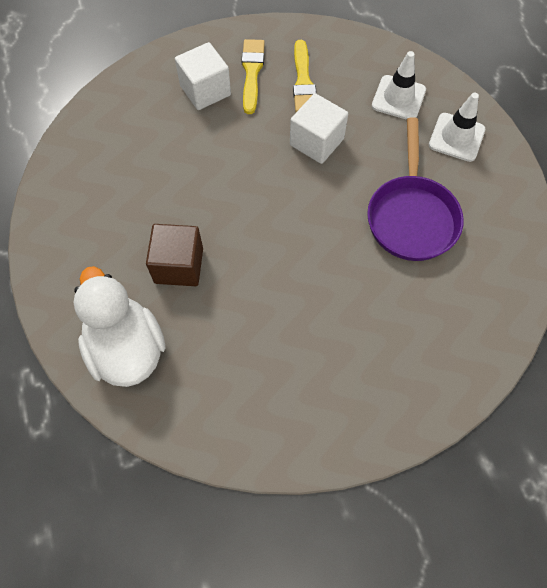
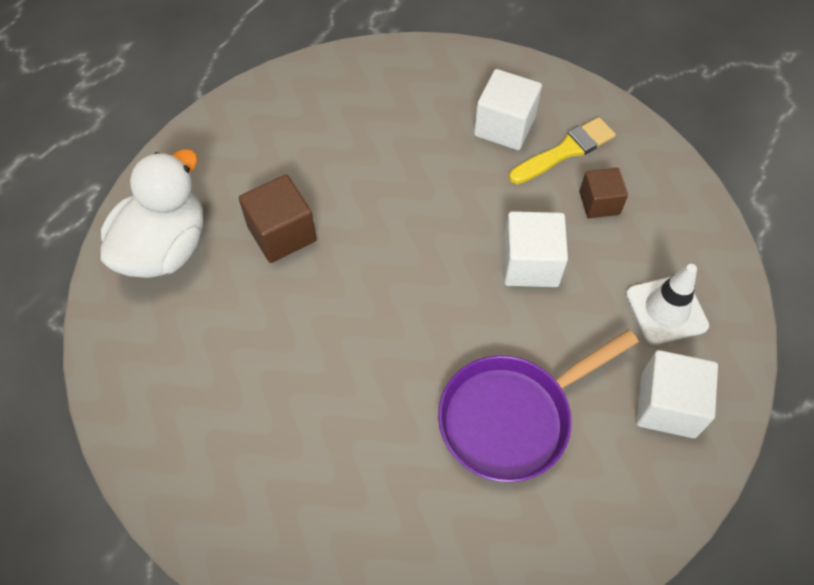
camera: 55 degrees right, 5 degrees down
yellow brush [293,40,317,112] -> brown cube [579,168,628,219]
white traffic cone [429,93,485,162] -> white cube [636,350,718,438]

